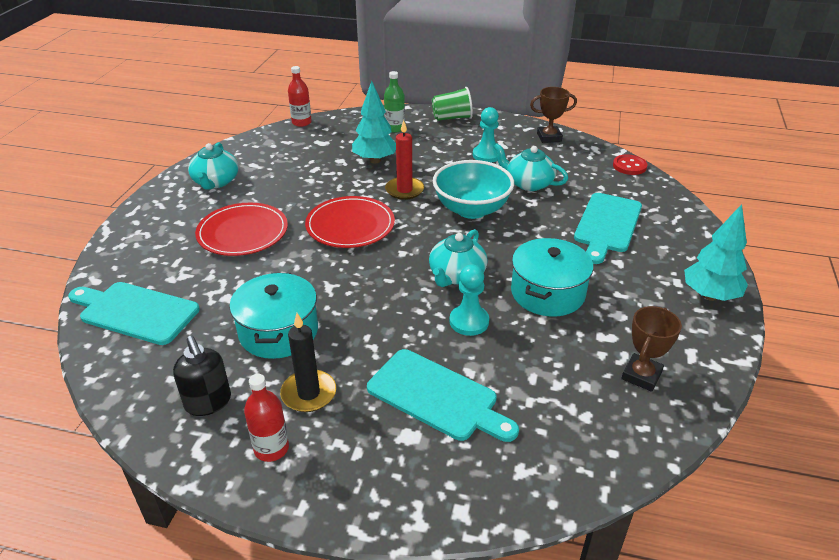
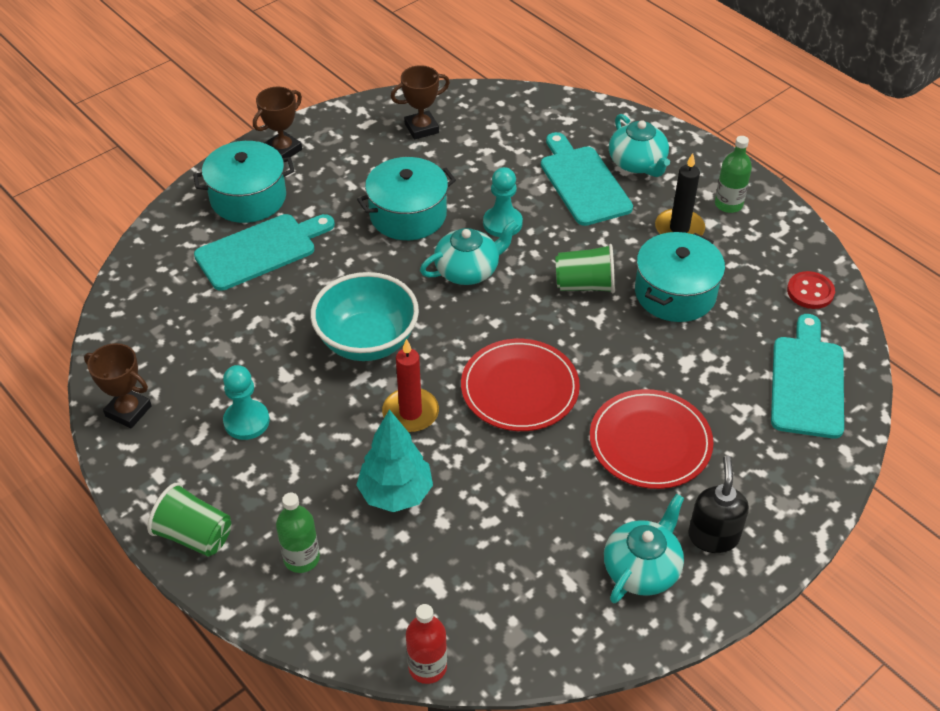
camera: 145 degrees left, 10 degrees up
turquoise cutting board [68,282,200,345] -> turquoise cutting board turned 135 degrees counterclockwise [771,314,844,439]
black soap dispenser [173,336,231,416] -> black soap dispenser moved to [688,455,749,553]
red bottle [244,374,289,462] -> green bottle [715,136,752,213]
turquoise teapot [494,144,568,191] -> turquoise teapot moved to [609,114,670,177]
red button [613,154,647,175] -> red button moved to [787,271,835,309]
turquoise tree [684,204,748,301] -> brown trophy [253,87,302,158]
none -> turquoise pot [193,141,294,223]
none -> green cup [556,244,615,293]

